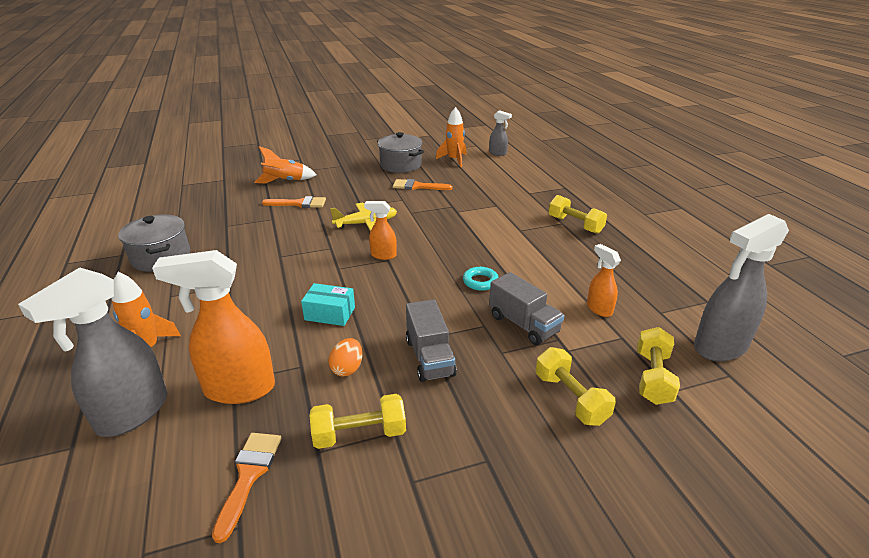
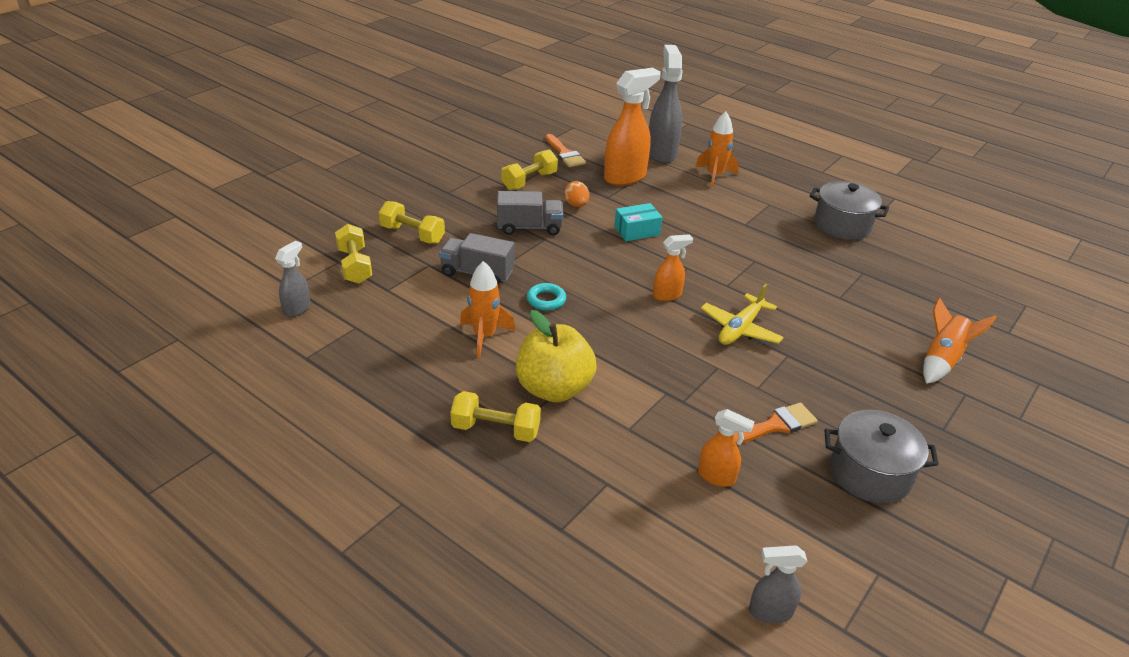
camera: 145 degrees right, 5 degrees up
orange brush [262,196,326,208] -> none
grey truck [406,299,457,382] -> grey truck turned 135 degrees clockwise [497,191,563,235]
orange rocket [436,107,466,167] -> orange rocket moved to [460,261,516,358]
orange spray bottle [587,244,621,317] -> orange spray bottle moved to [698,409,754,487]
grey spray bottle [694,214,789,361] -> grey spray bottle [275,241,310,317], size x0.52
none -> yellow apple [516,310,597,402]

